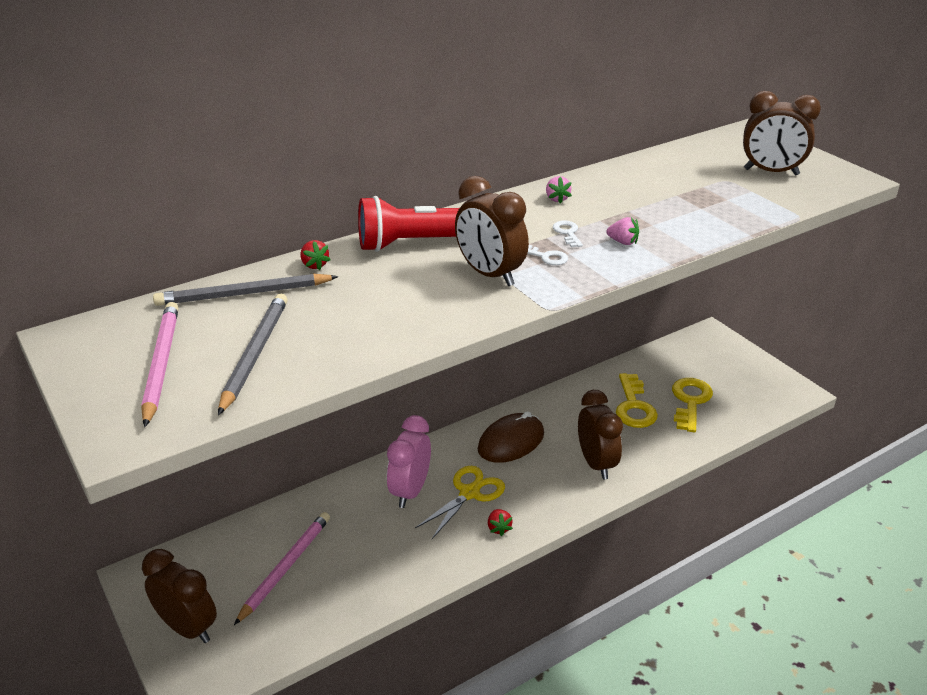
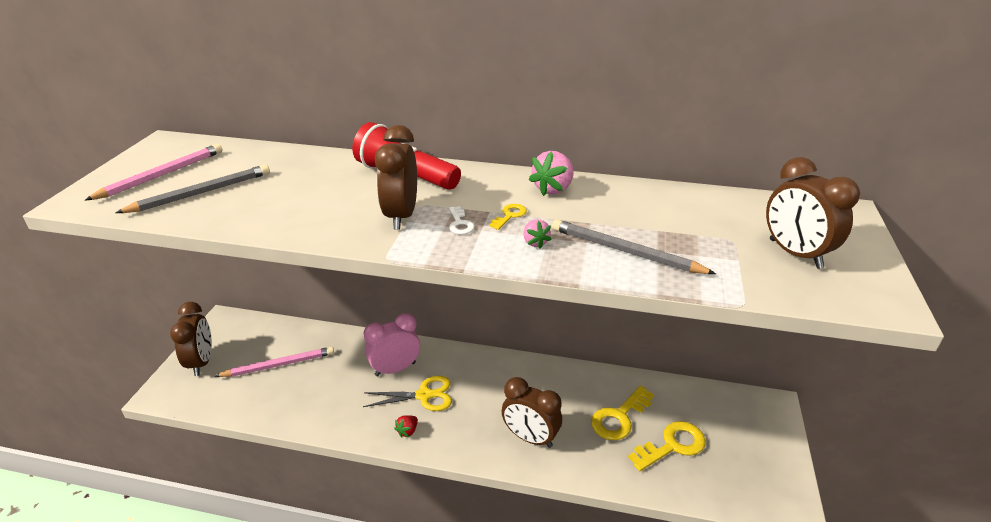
camera: 45 degrees right, 0 degrees up
grey pencil [153,274,339,306] -> grey pencil moved to [552,219,716,274]
red strawberry [300,240,331,270] -> none
brown mouse [478,411,544,463] -> none
pink strawberry [546,176,572,204] -> pink strawberry [529,151,574,196], size x1.75
white key [553,220,583,248] -> yellow key [489,204,527,230]
brown clock [578,390,623,479] -> brown clock turned 90 degrees clockwise [501,377,562,448]

